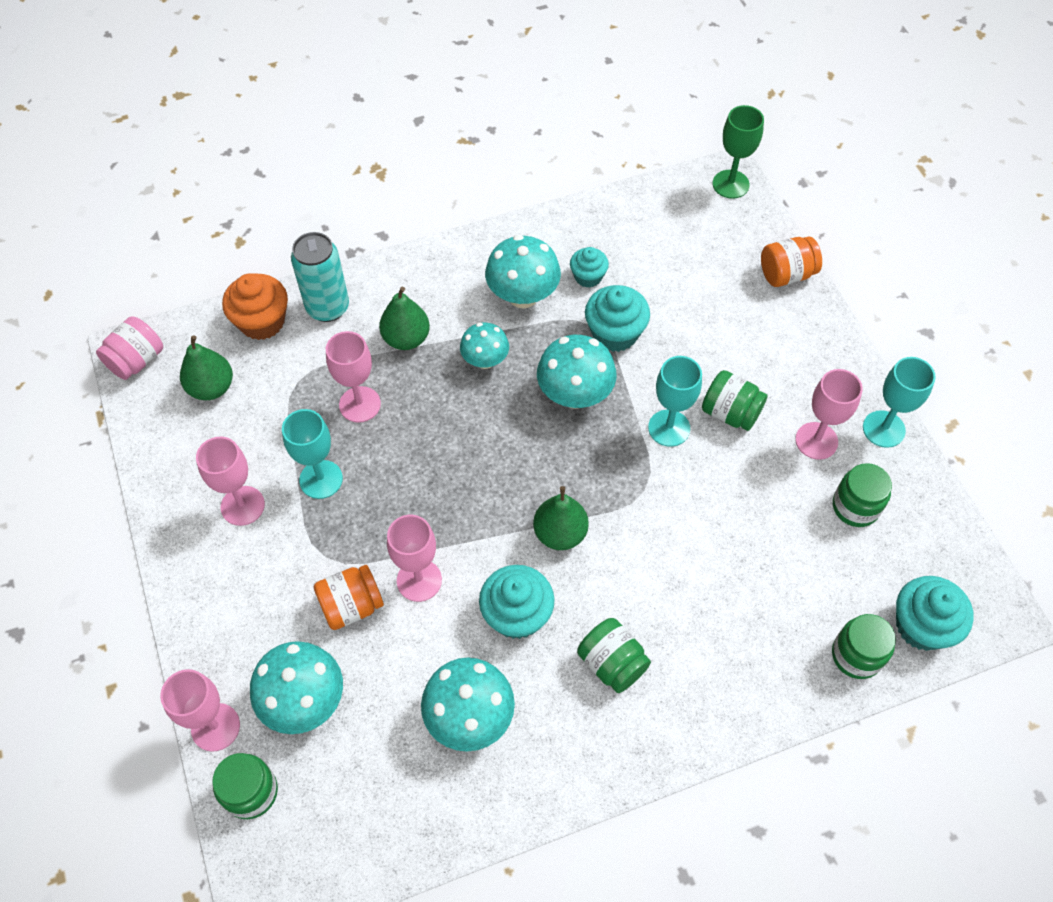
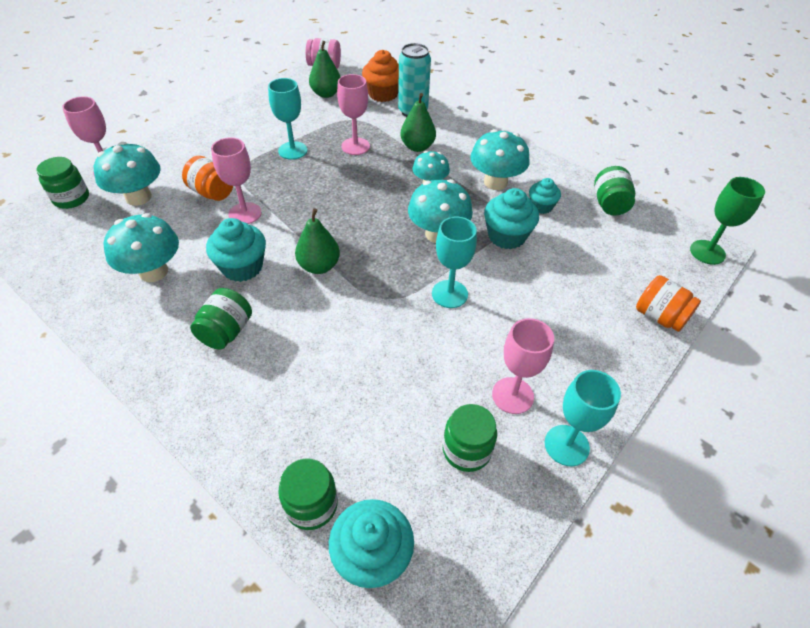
camera: 60 degrees right, 10 degrees down
pink goblet [196,437,265,526] -> none
green jar [702,370,768,431] -> green jar moved to [594,166,635,216]

